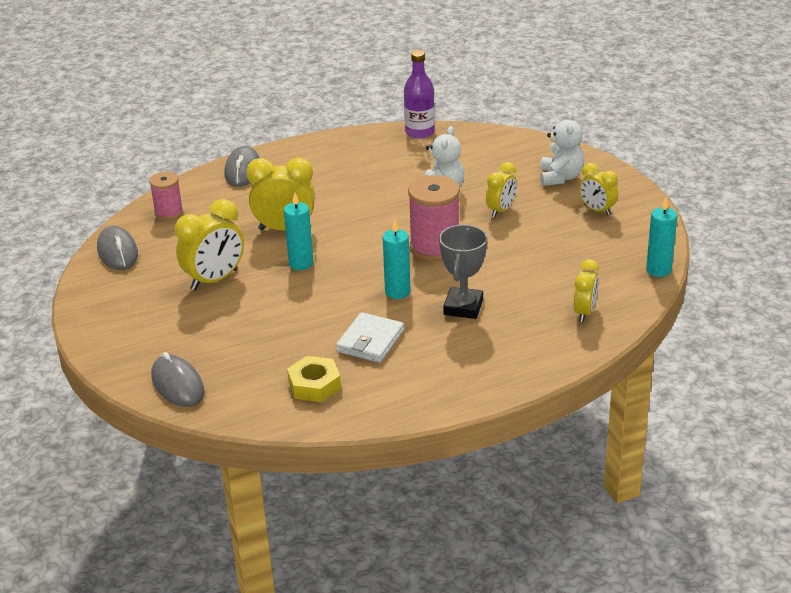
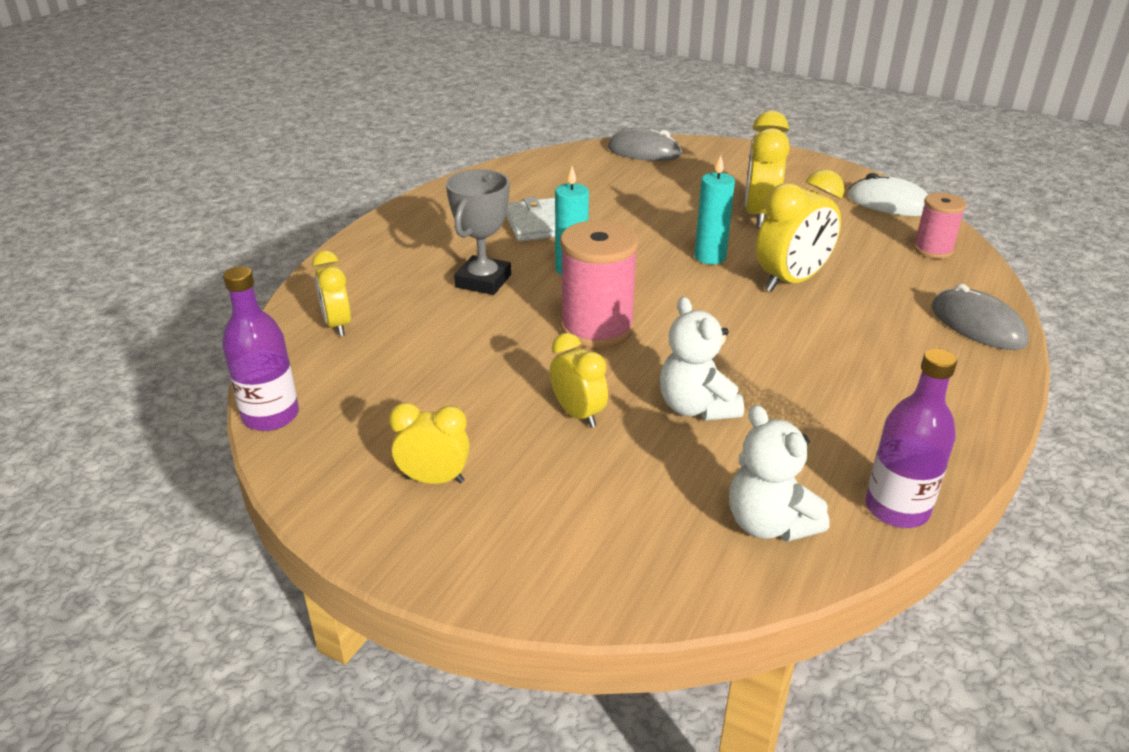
camera: 140 degrees right, 0 degrees up
grey mouse [97,225,138,270] -> white mouse [848,173,929,216]
yellow nut [287,356,341,402] -> none
grey trophy [439,224,487,319] -> grey trophy turned 45 degrees clockwise [446,169,511,295]
yellow clock [486,162,517,217] -> yellow clock turned 150 degrees clockwise [550,333,608,428]
white teddy bear [540,112,584,186] -> white teddy bear moved to [729,405,829,542]
turquoise candle [646,198,677,277] -> purple bottle [222,266,299,431]

